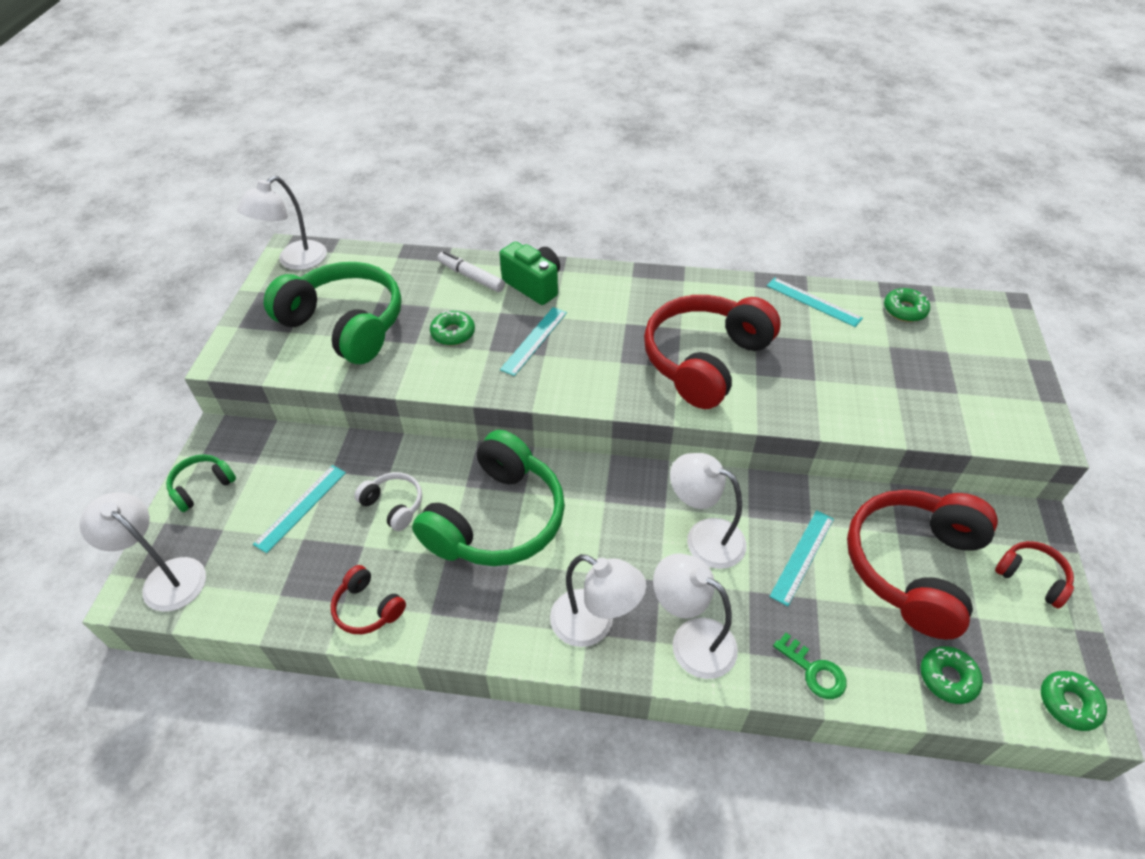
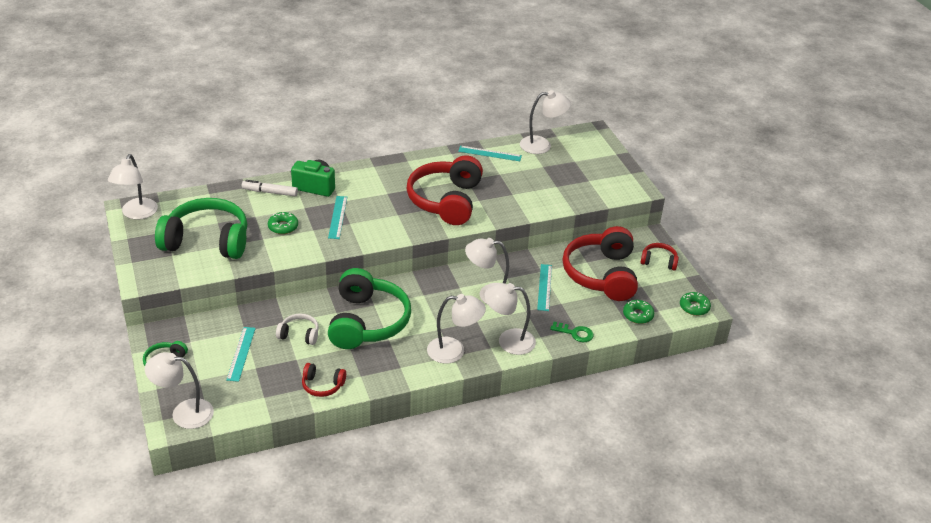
camera: 30 degrees left, 10 degrees down
green donut [884,288,930,322] -> white lamp [520,90,571,154]

